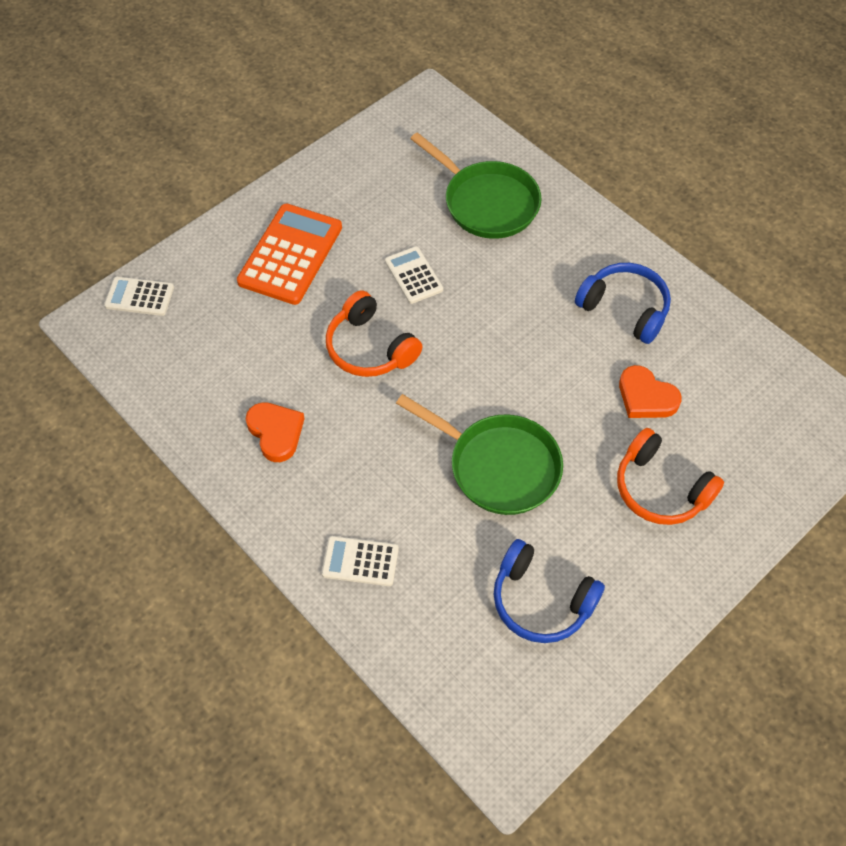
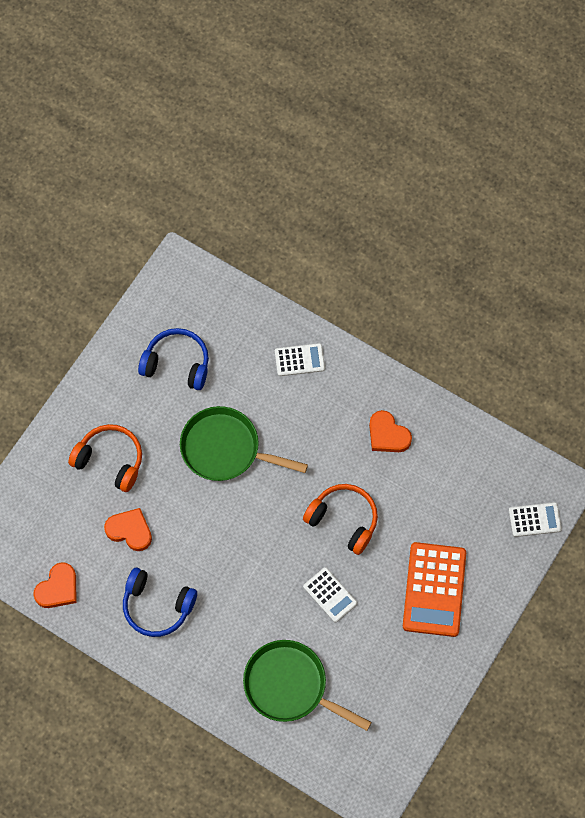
camera: 165 degrees right, 10 degrees up
none -> orange heart [33,562,76,608]

